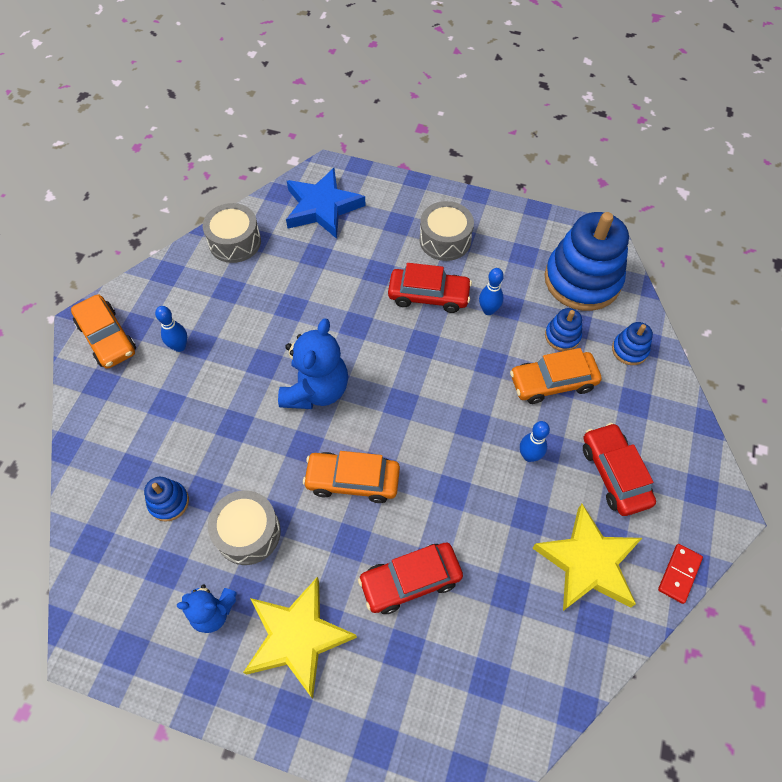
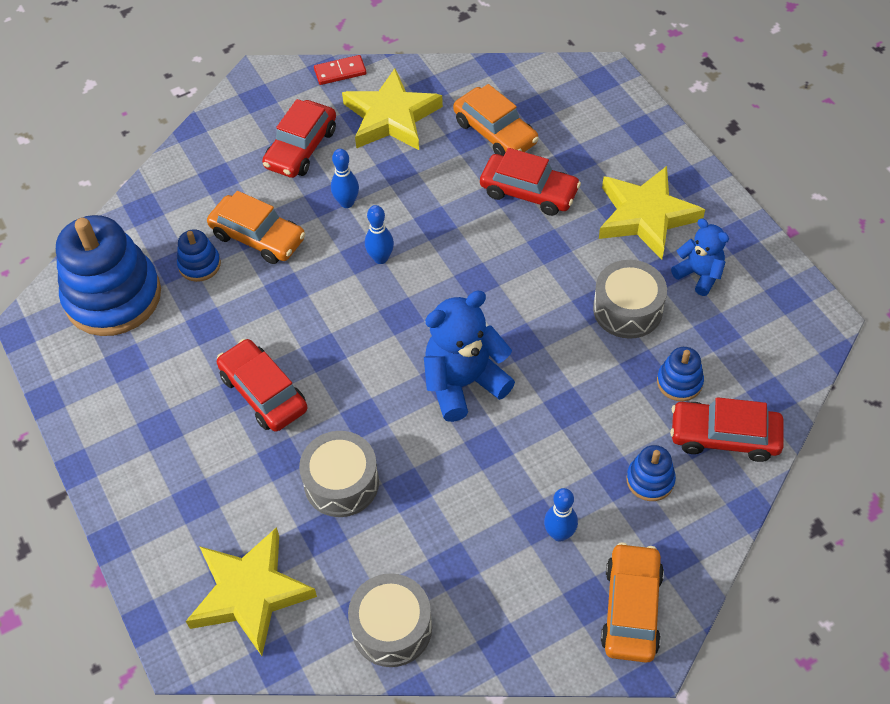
camera: 135 degrees left, 5 degrees down
blue star [286,168,366,239] -> yellow star [186,527,317,656]
orange car [303,451,400,503] -> orange car moved to [453,84,539,156]
grey drum [419,201,474,261] -> grey drum moved to [299,431,379,517]
blue bowling pin [479,268,504,315] -> blue bowling pin moved to [365,205,394,264]
blue stacking toy [612,322,653,365] -> blue stacking toy moved to [626,445,676,501]
none -> red car [670,397,784,462]

